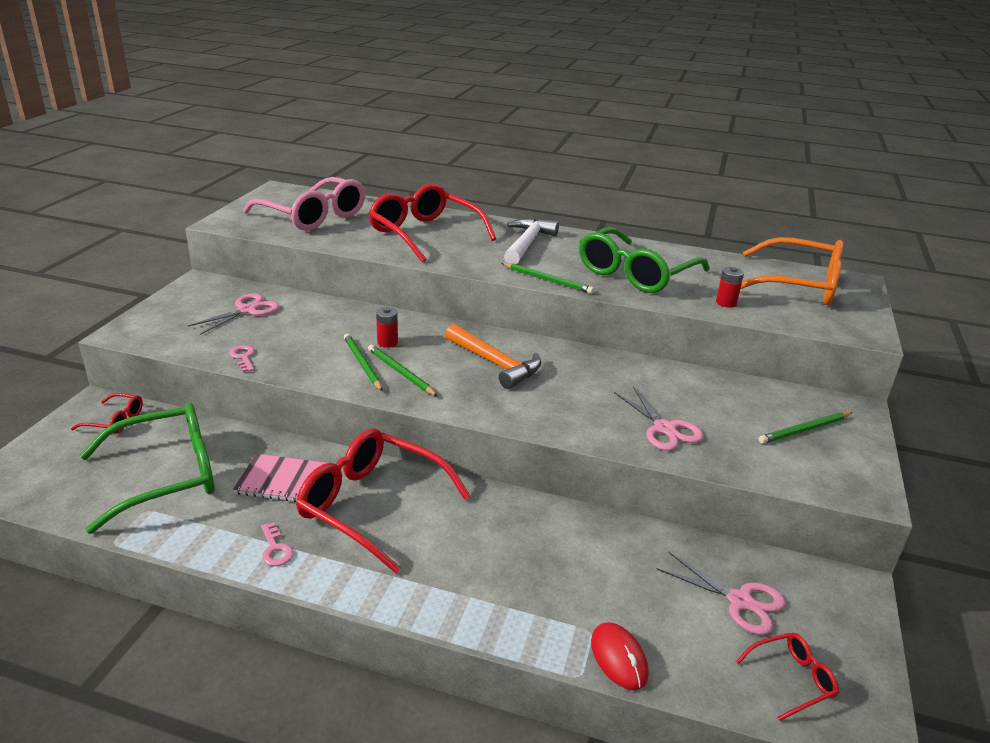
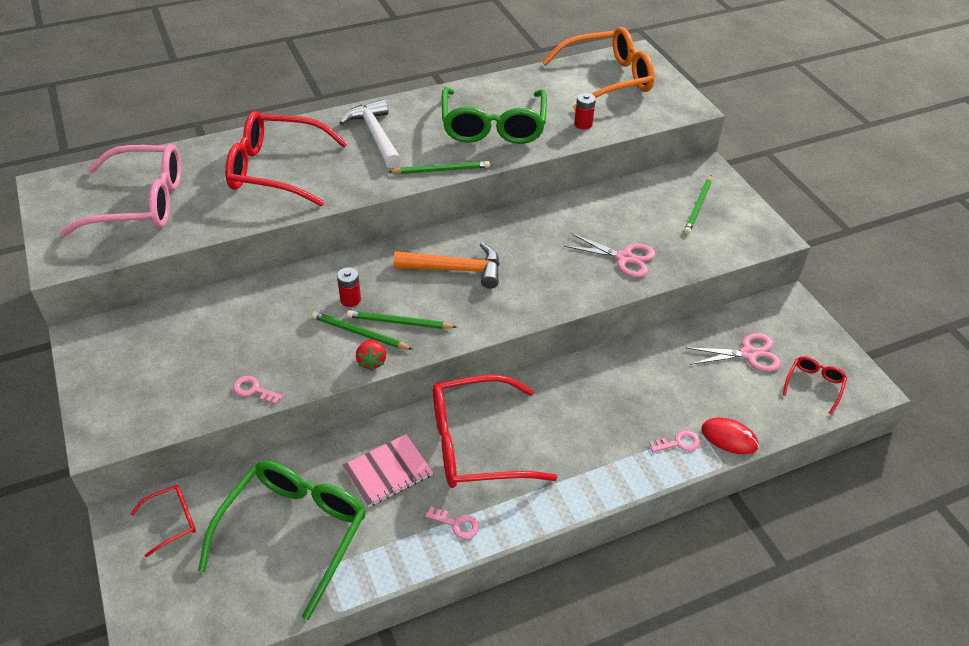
camera: 40 degrees left, 15 degrees up
pink scissors [187,293,279,335] -> none
none -> red strawberry [356,339,386,371]
none -> pink key [649,430,700,452]

